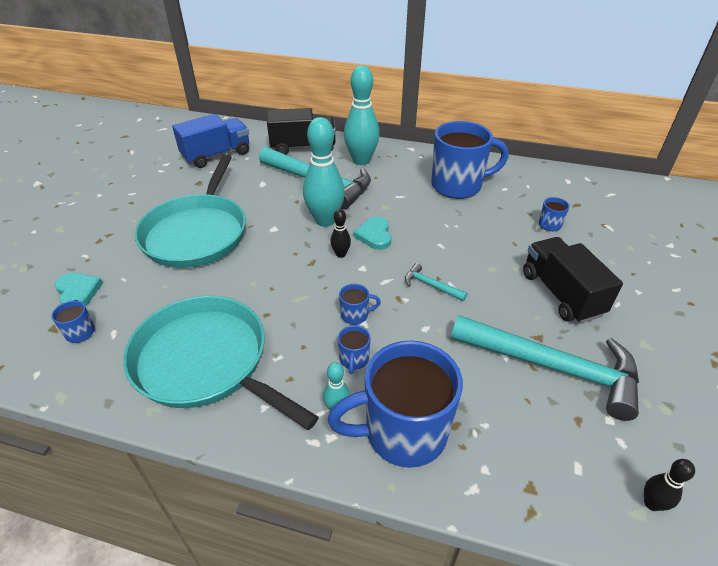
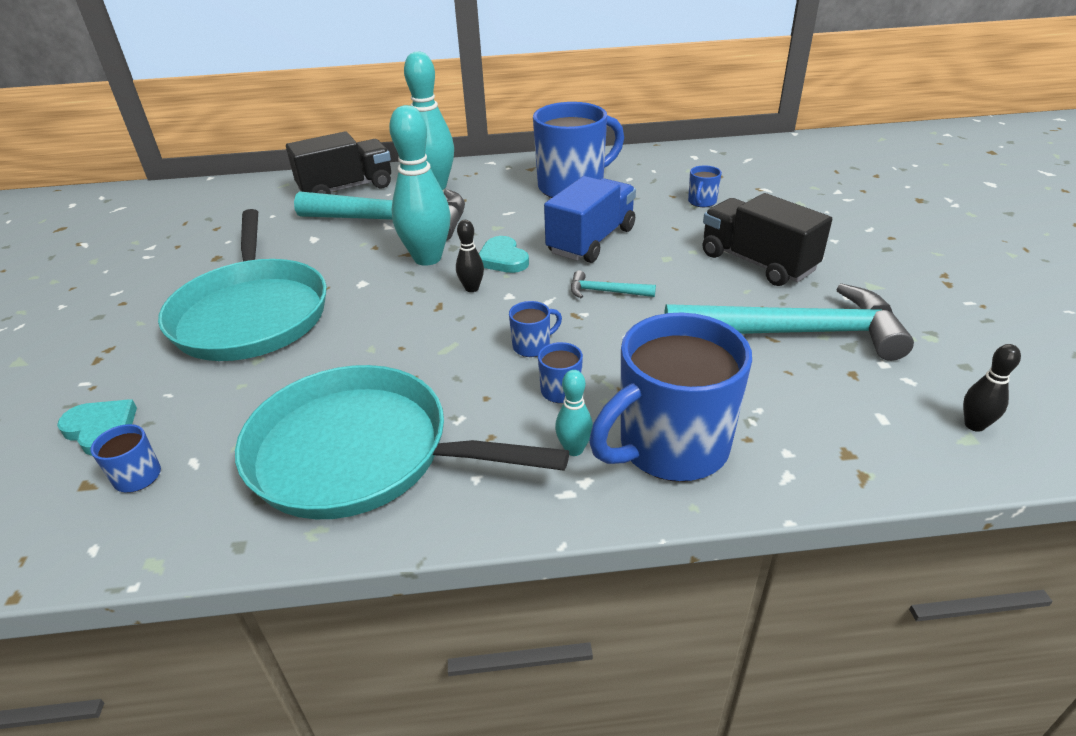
camera: 20 degrees left, 5 degrees down
blue truck [172,114,249,168] -> blue truck moved to [544,176,636,263]

